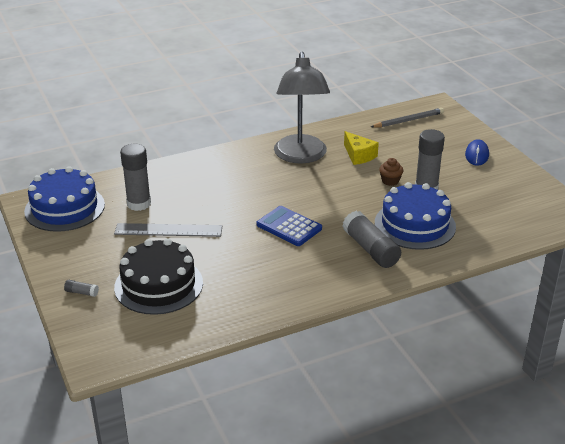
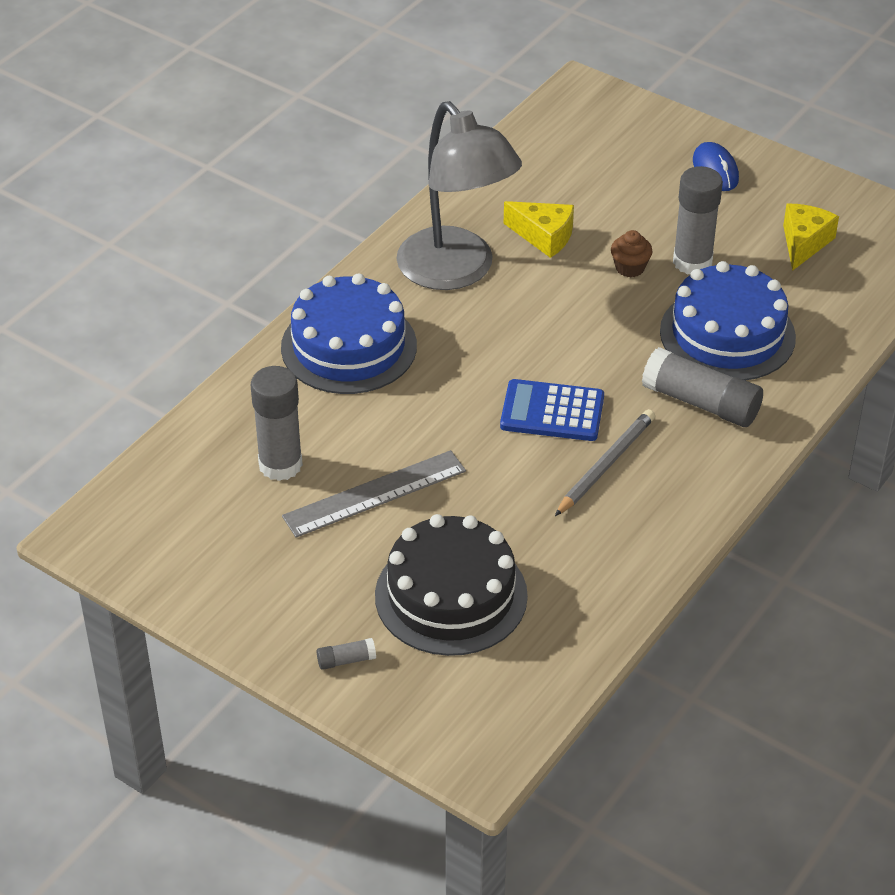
camera: 30 degrees left, 10 degrees up
blue cake [24,166,105,232] -> blue cake moved to [281,273,417,394]
grey pencil [371,108,444,128] -> grey pencil moved to [555,409,655,516]
none -> yellow cheese [783,203,839,271]

